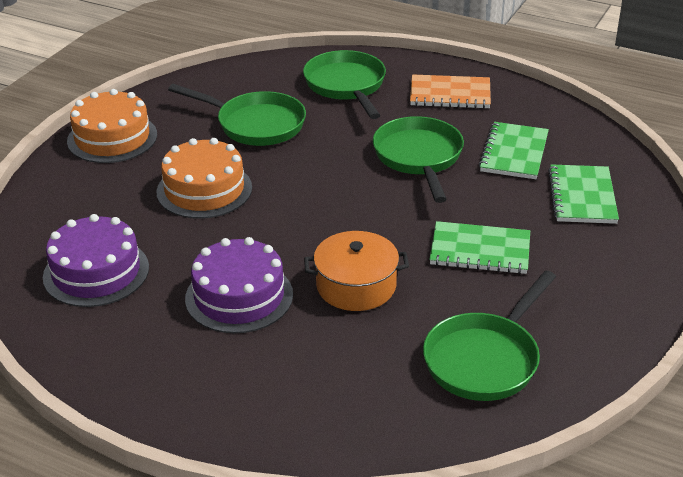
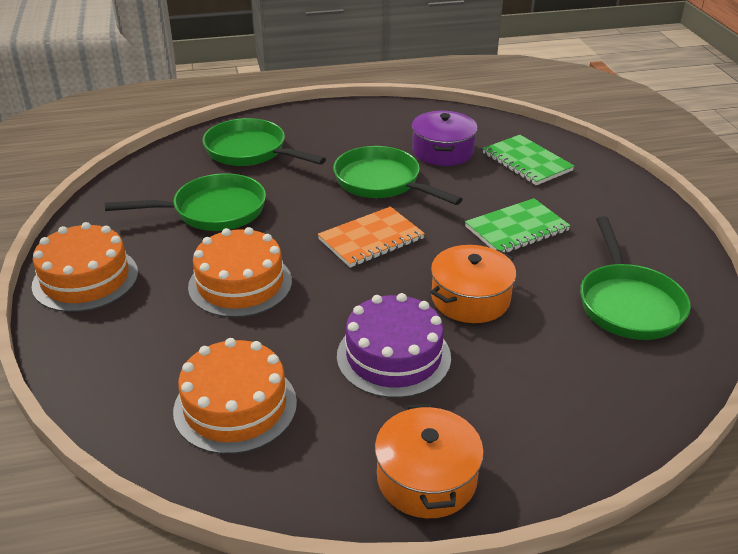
camera: 40 degrees left, 0 degrees up
purple cake [43,214,149,307] -> orange cake [173,338,297,454]
orange notebook [410,74,491,109] -> orange notebook moved to [318,207,425,268]
green notebook [479,122,549,179] -> purple pot [412,111,478,166]
none -> orange pot [375,403,484,518]

